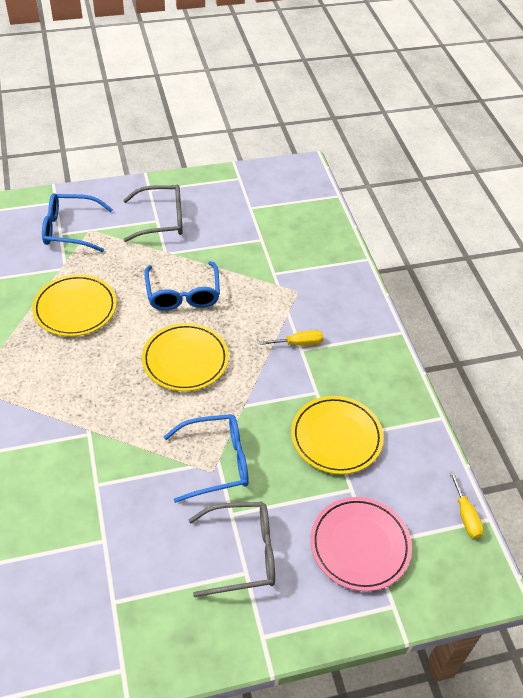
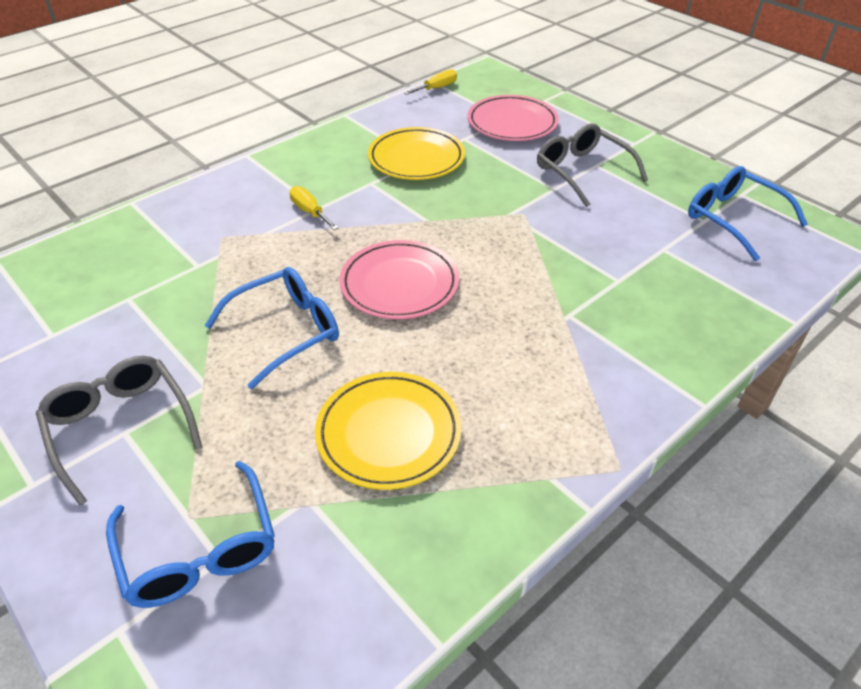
camera: 115 degrees left, 5 degrees down
yellow plate [142,323,229,391] -> pink plate [339,240,459,319]
blue glasses [164,414,249,503] -> blue glasses moved to [688,166,808,261]

